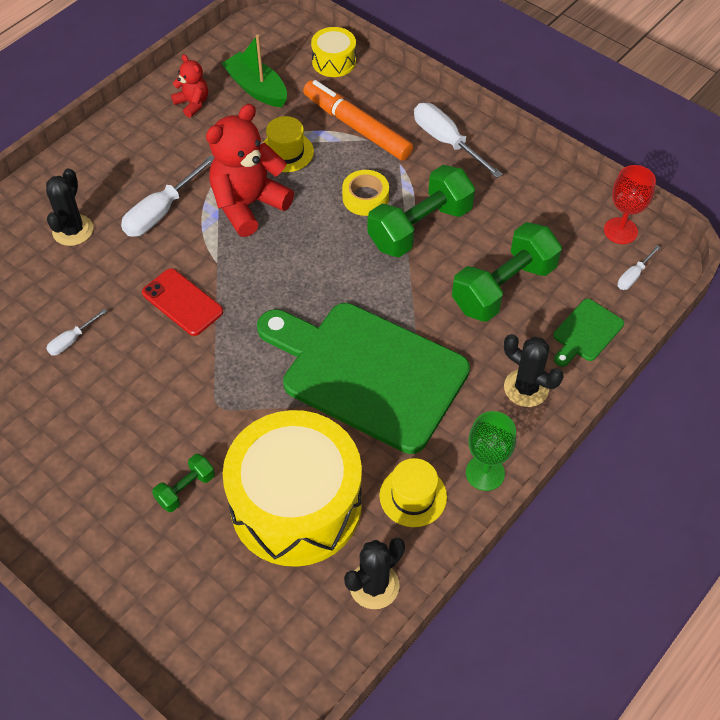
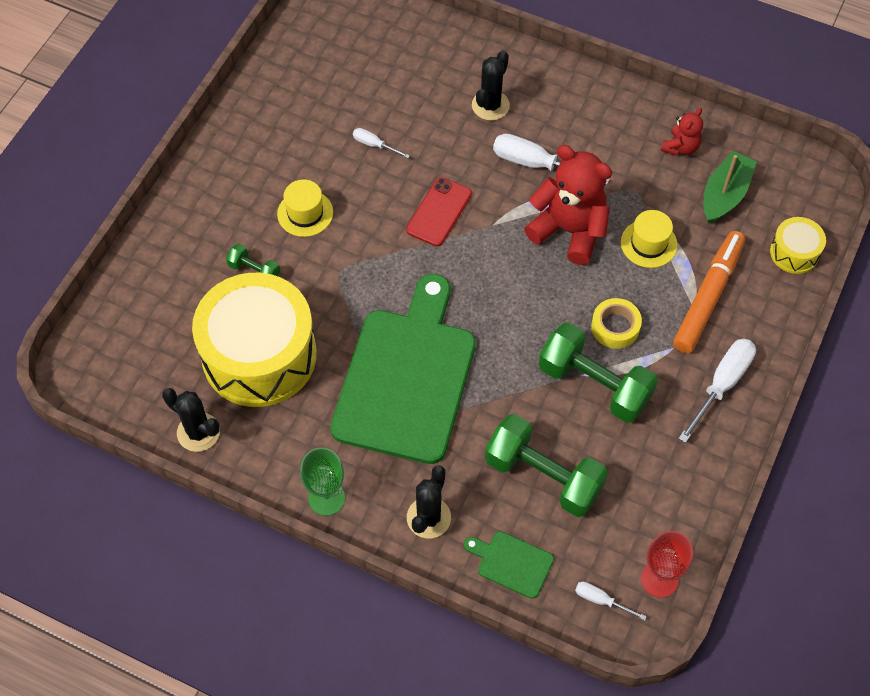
camera: 75 degrees right, 5 degrees up
black cactus [46,168,93,246] -> black cactus turned 60 degrees counterclockwise [472,50,510,121]
yellow hat [379,458,447,527] -> yellow hat moved to [277,179,333,237]

